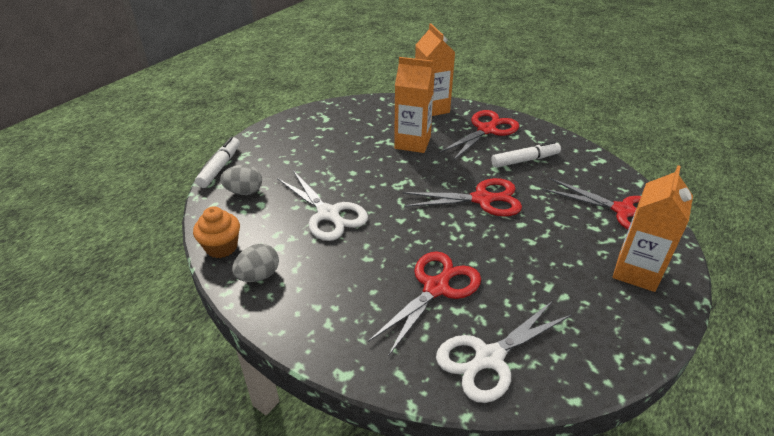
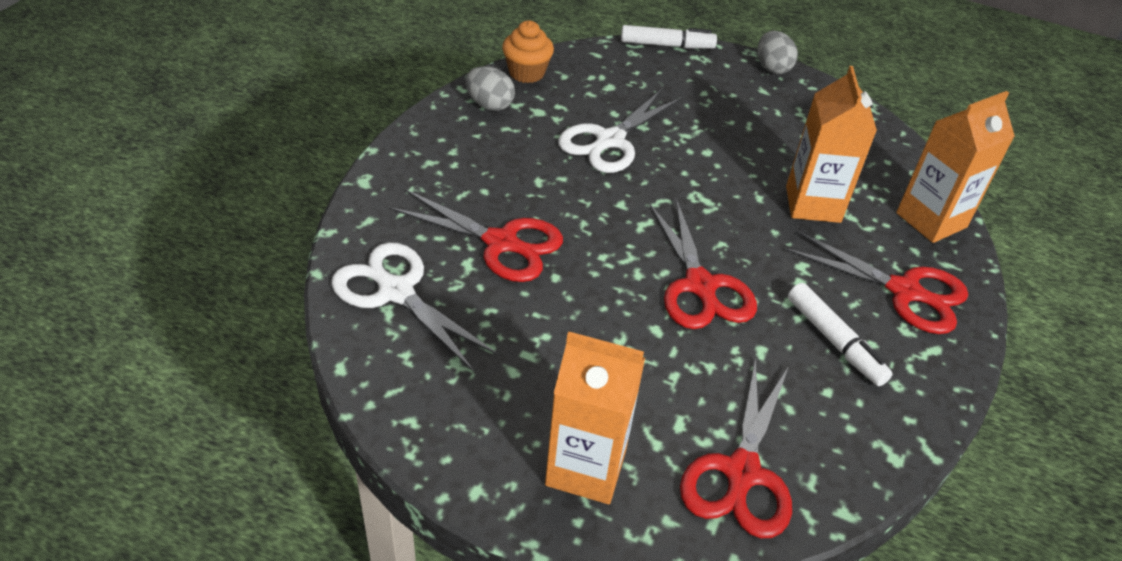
camera: 75 degrees right, 5 degrees up
grey egg [220,165,262,195] -> grey egg moved to [758,31,798,74]

